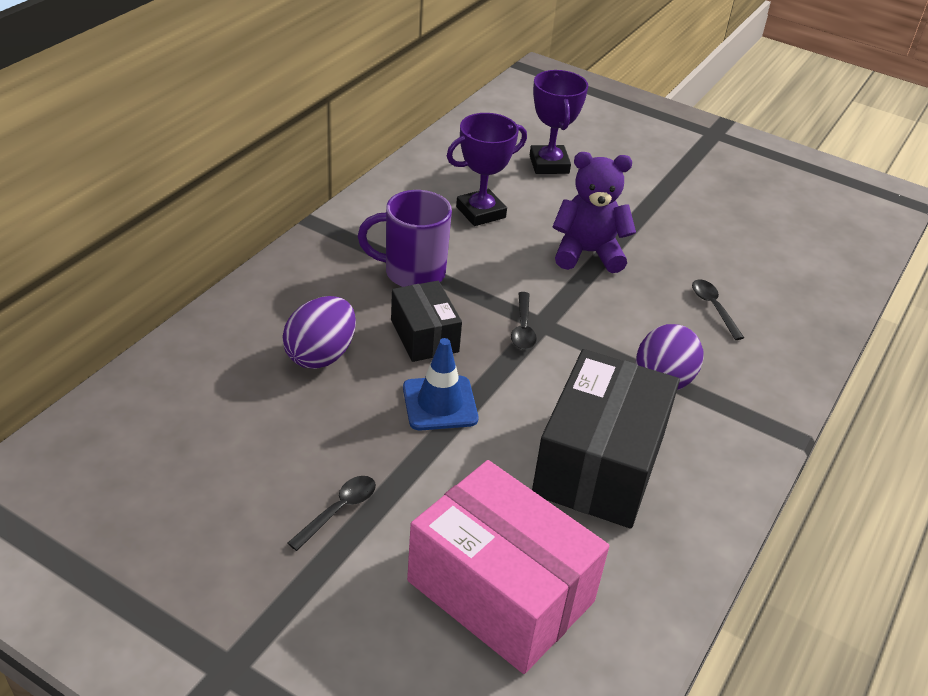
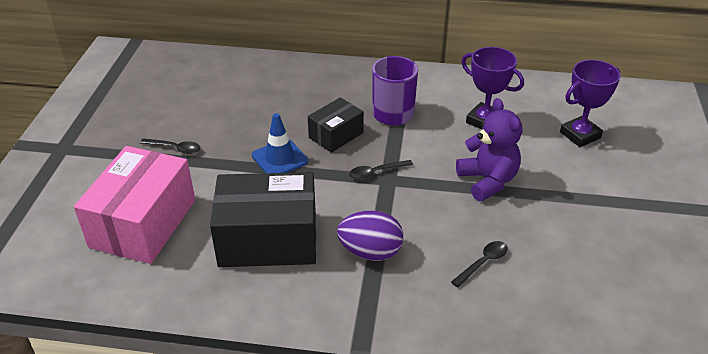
camera: 70 degrees right, 0 degrees up
purple egg [282,296,356,369] -> none

